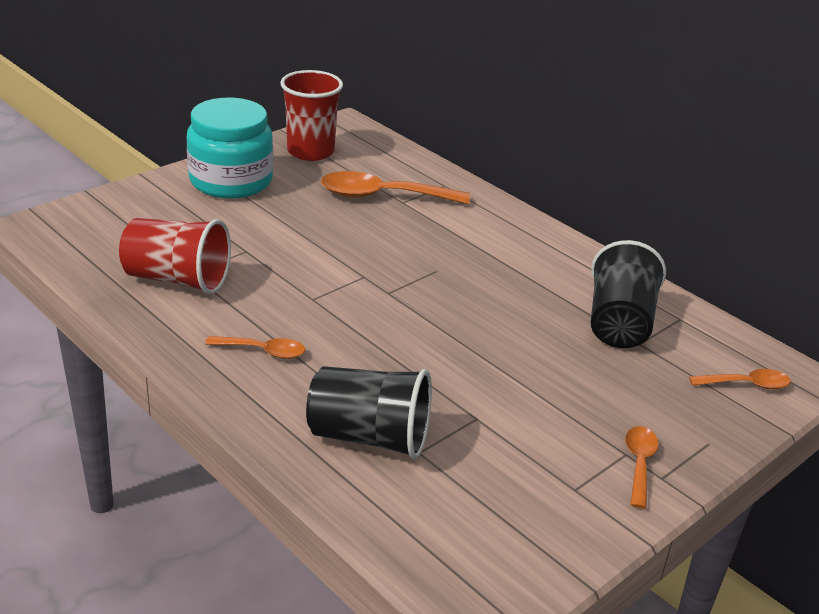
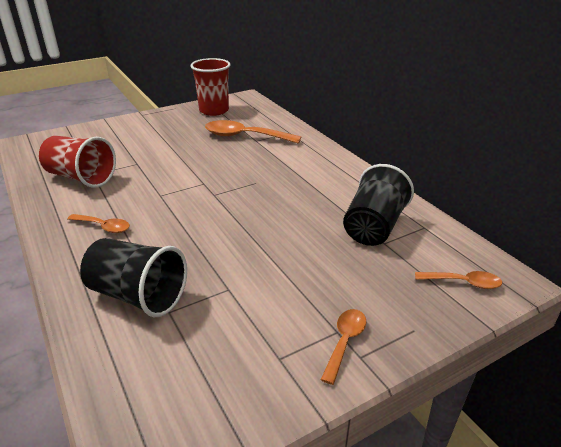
camera: 15 degrees right, 0 degrees up
turquoise jar [187,98,273,198] -> none

